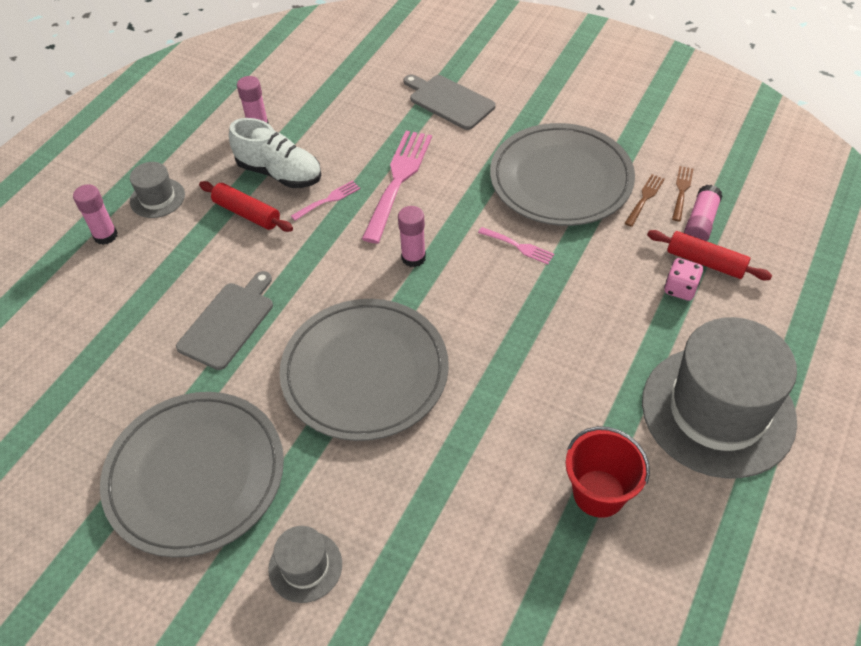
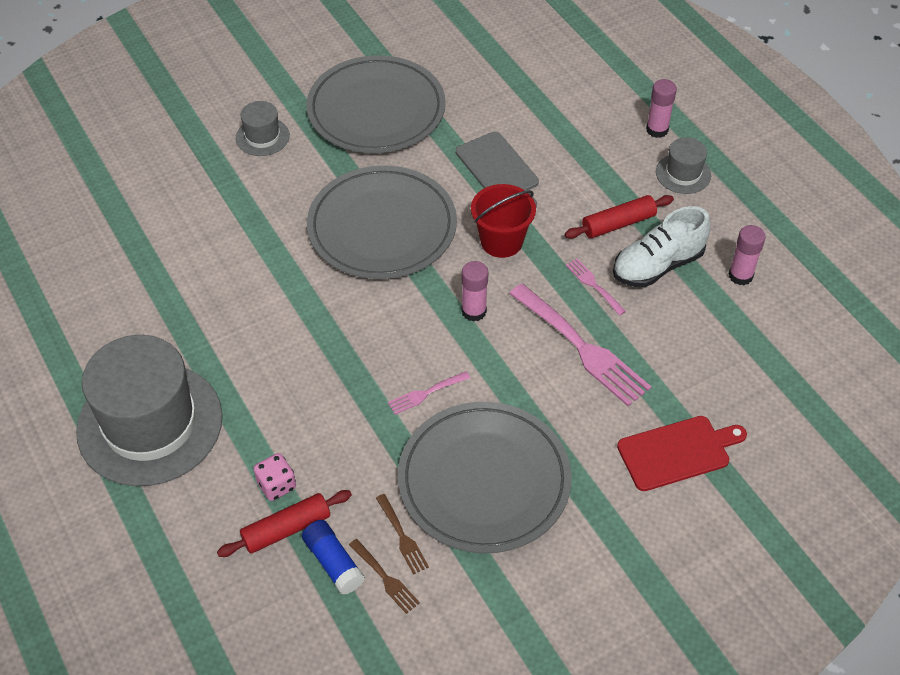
camera: 120 degrees right, 0 degrees up
pink fork [291,180,360,221] -> pink fork turned 150 degrees clockwise [566,259,626,316]
grey cutting board [404,74,496,130] -> red cutting board [617,416,747,491]
red bucket [565,426,650,518] -> red bucket moved to [471,184,536,258]
pink glue stick [684,185,723,241] -> blue glue stick [302,520,365,595]

